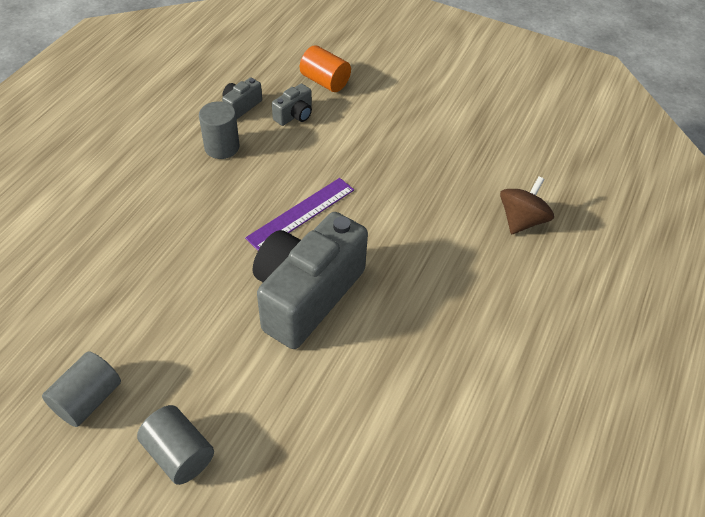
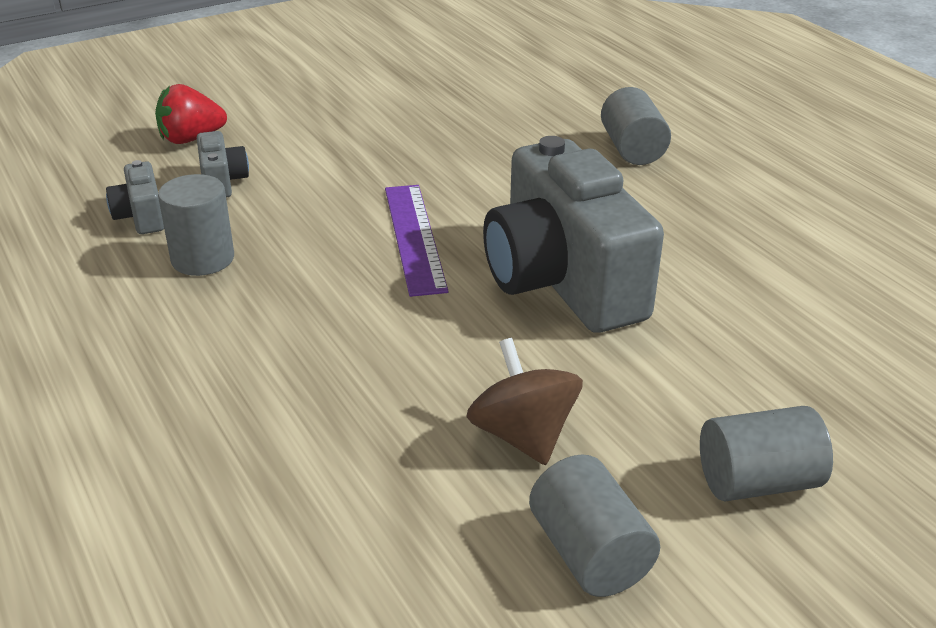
camera: 55 degrees left, 15 degrees down
orange cylinder [300,45,351,92] -> red strawberry [155,84,227,144]
brown spinning top [500,176,554,234] -> brown spinning top moved to [466,338,583,465]
none -> grey cylinder [601,87,671,165]

